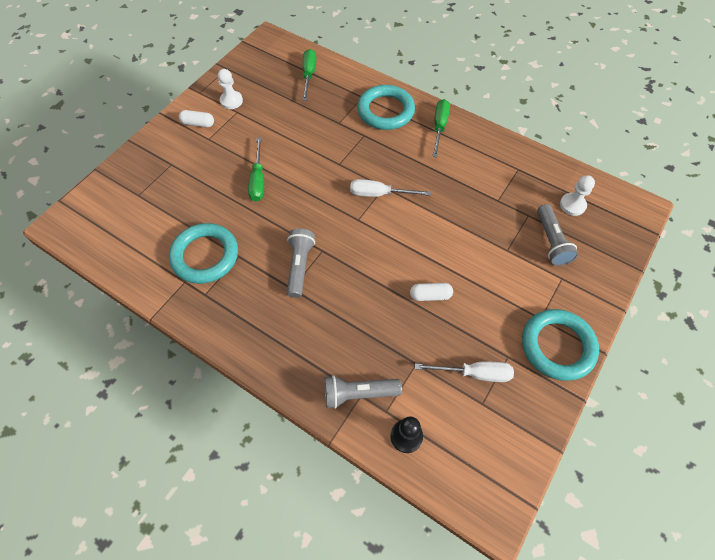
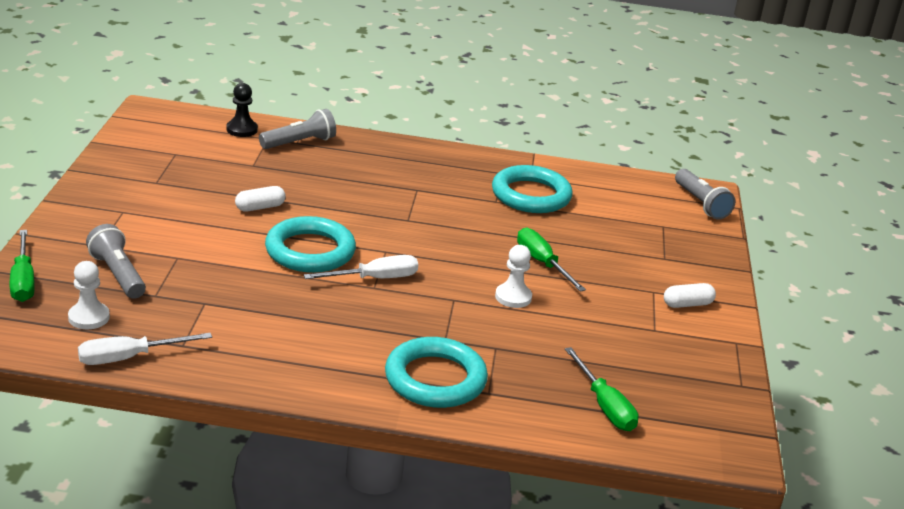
camera: 150 degrees right, 30 degrees down
white pawn [218,69,243,109] -> white pawn moved to [495,245,532,308]
grey flashlight [287,228,315,298] -> grey flashlight moved to [675,169,735,220]
white screwdriver [415,361,514,382] -> white screwdriver moved to [78,333,212,365]
green screwdriver [432,99,450,157] -> green screwdriver moved to [9,230,35,302]
turquoise ring [522,309,599,381] -> turquoise ring moved to [265,216,356,273]

